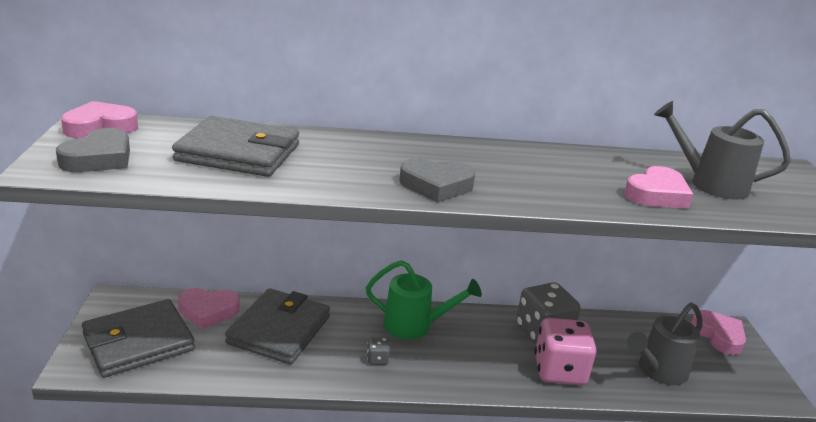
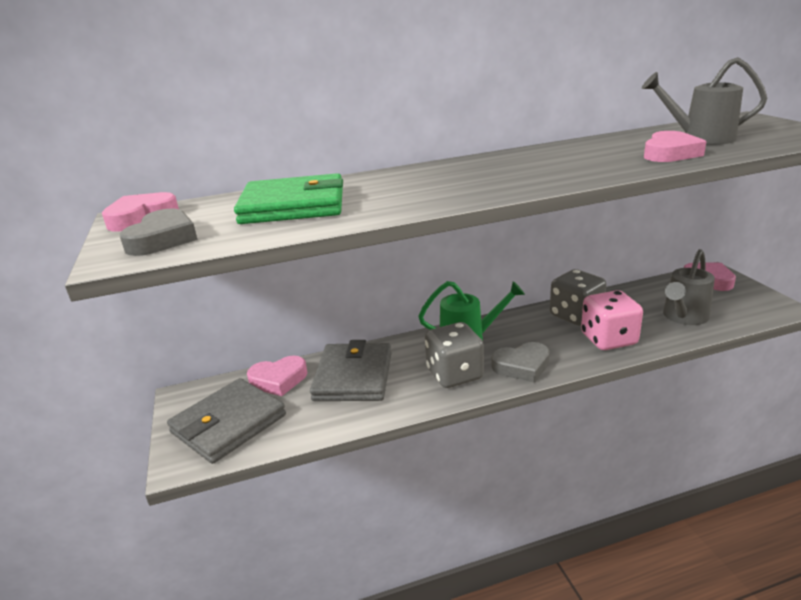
camera: 10 degrees left, 0 degrees up
grey wallet [172,116,299,177] -> green wallet [234,173,343,224]
grey dice [367,338,390,365] -> grey dice [425,322,484,388], size x2.39
grey heart [399,158,475,203] -> grey heart moved to [492,342,550,383]

